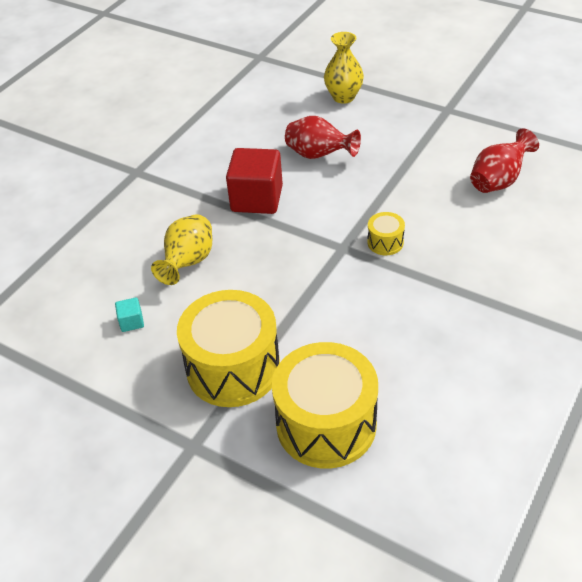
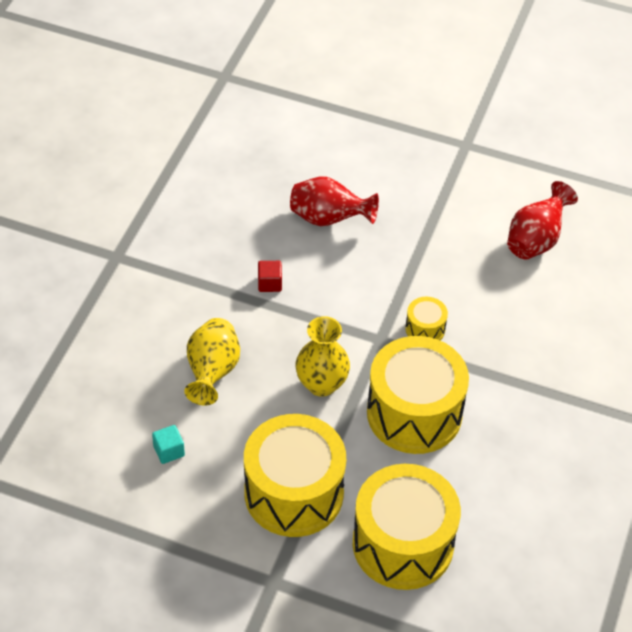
camera: 15 degrees left, 5 degrees up
red cube [226,148,283,214] -> red cube [258,261,282,292], size x0.43
yellow vase [324,32,364,104] -> yellow vase moved to [296,316,350,397]
none -> yellow drum [367,336,469,454]

